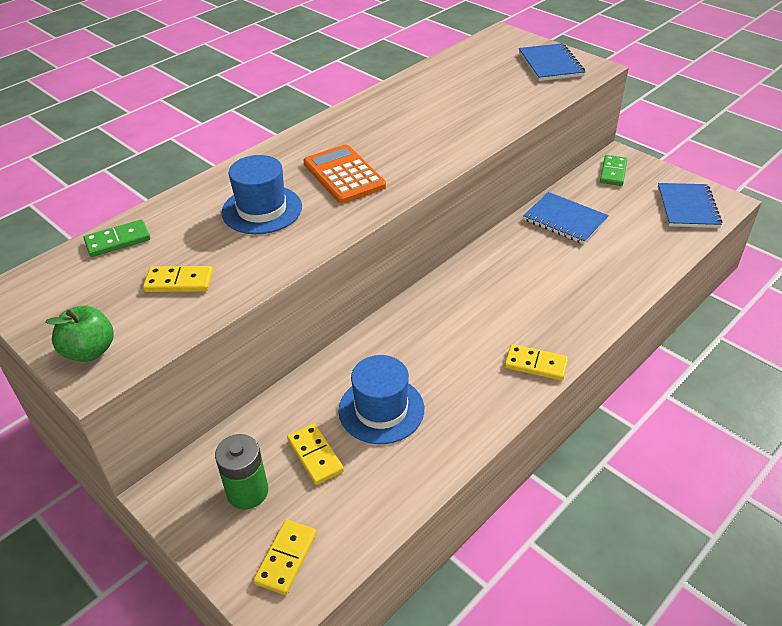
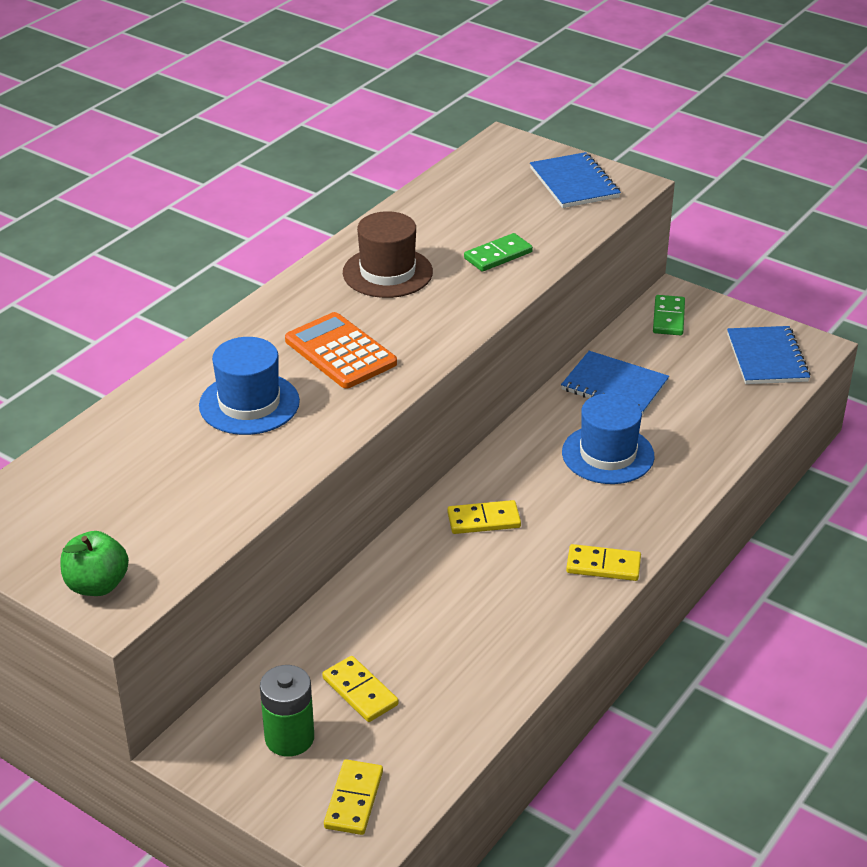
camera: 10 degrees left, 5 degrees down
green domino [84,219,150,257] -> green domino moved to [464,233,533,272]
yellow domino [143,266,213,292] -> yellow domino moved to [447,500,521,534]
blue hat [338,355,424,444] -> blue hat moved to [562,393,654,484]
none -> brown hat [343,211,433,298]

